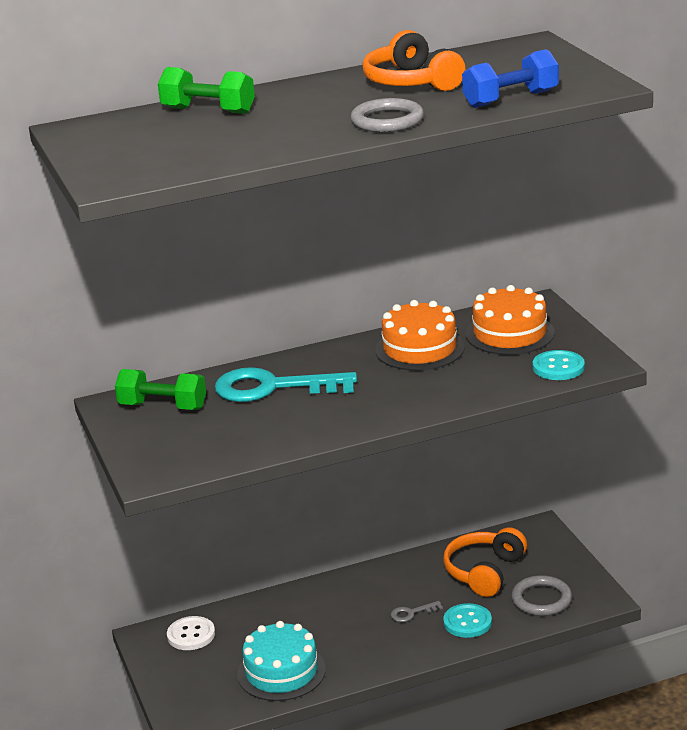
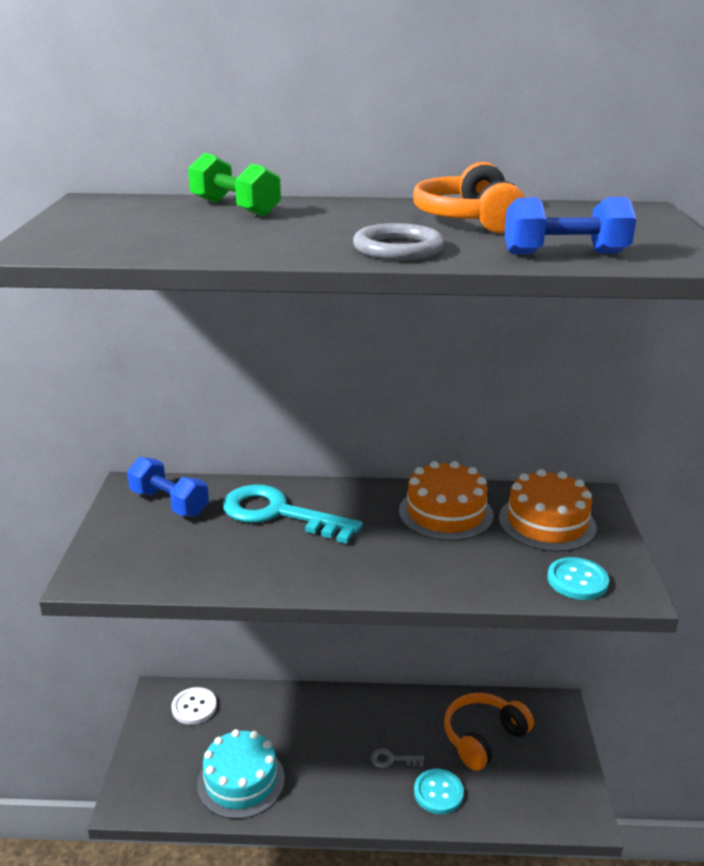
camera: 20 degrees right, 0 degrees up
green dumbbell [115,369,206,410] -> blue dumbbell [127,457,209,517]
grey ring [512,575,572,616] -> none

